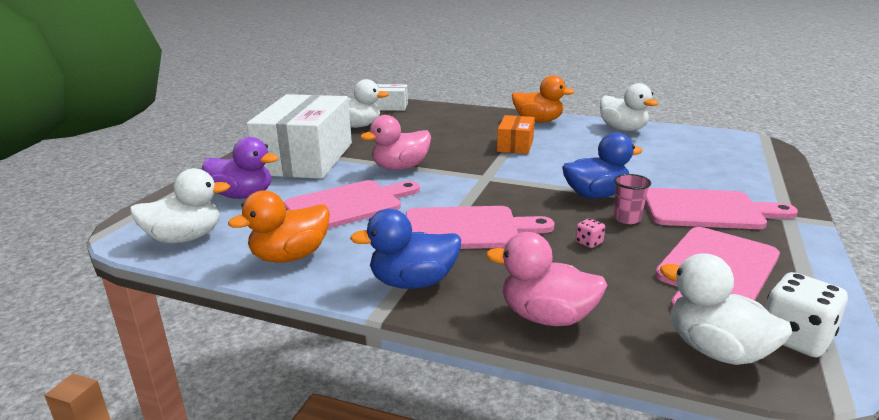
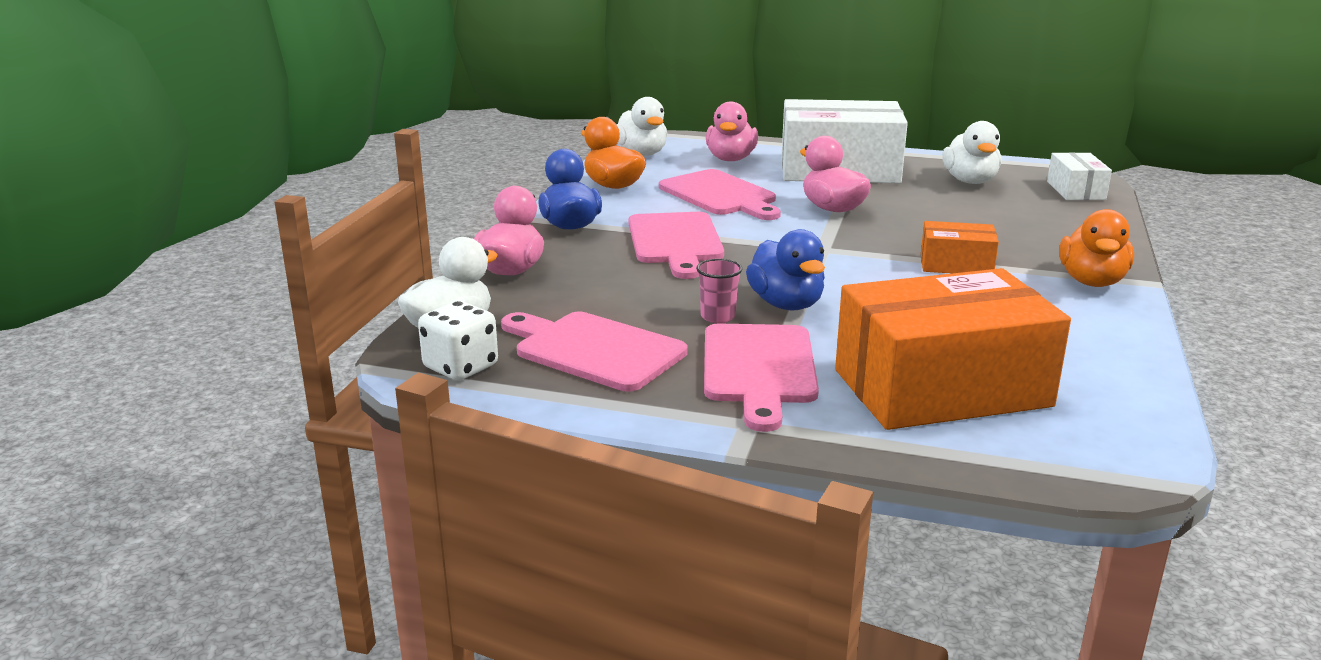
camera: 85 degrees right, 0 degrees up
purple duck [202,137,279,199] -> pink duck [706,102,758,161]
pink dice [575,218,605,248] -> none
white duck [600,83,659,131] -> none
none -> orange box [835,268,1071,430]

